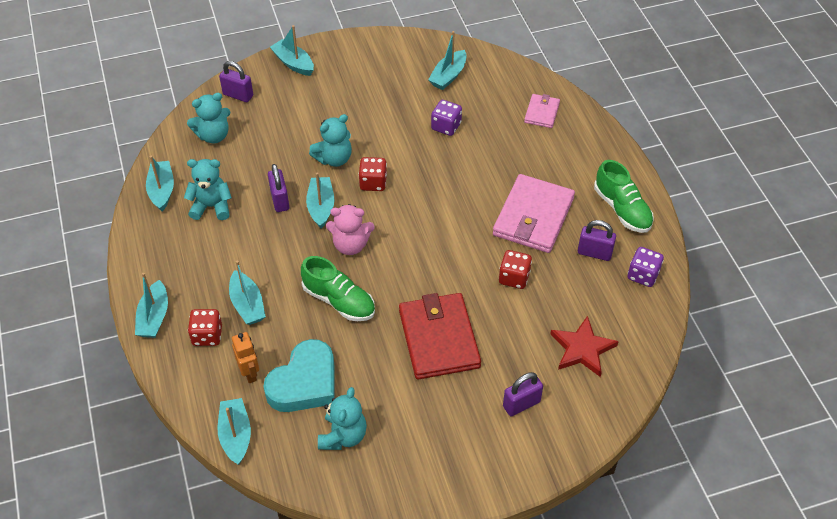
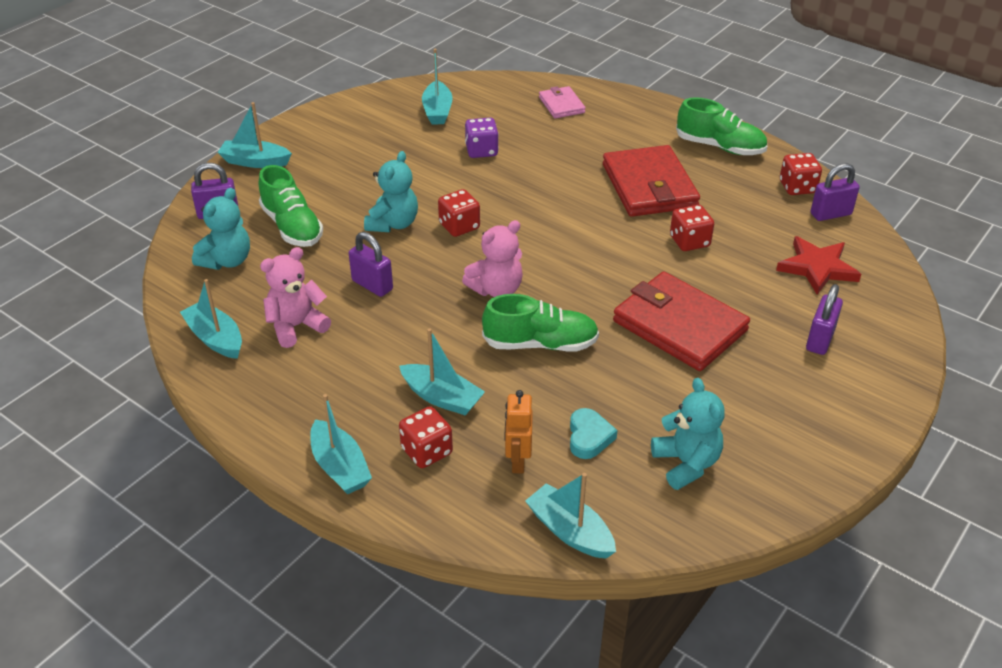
camera: 35 degrees left, 10 degrees down
turquoise teddy bear [184,159,232,220] -> pink teddy bear [260,247,331,348]
orange robot [232,332,259,383] -> orange robot turned 120 degrees counterclockwise [505,390,533,474]
turquoise heart [263,339,335,412] -> turquoise heart [570,408,617,459], size x0.51
turquoise boat [306,172,334,229] -> none
pink wallet [493,174,575,253] -> red wallet [603,145,700,217]
purple padlock [578,220,616,261] -> purple padlock moved to [811,163,860,221]
purple dice [628,247,664,287] -> red dice [780,153,822,195]
none -> green shoe [259,165,323,247]

